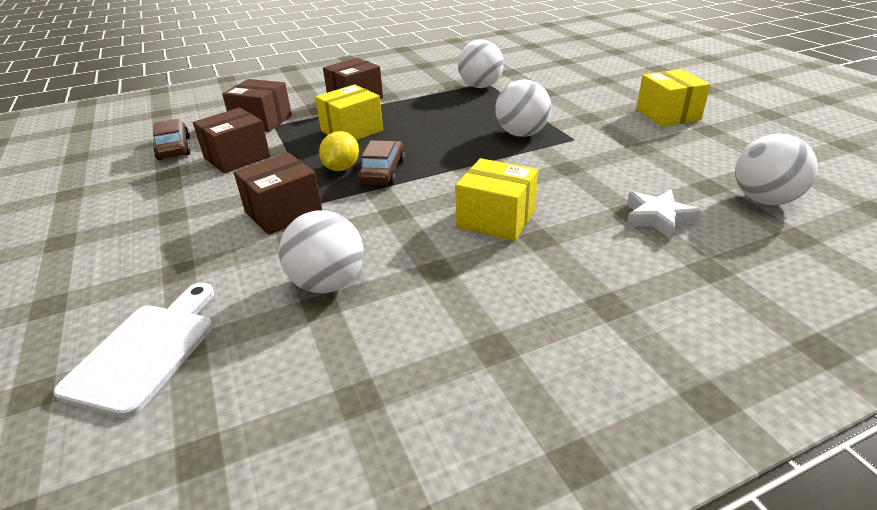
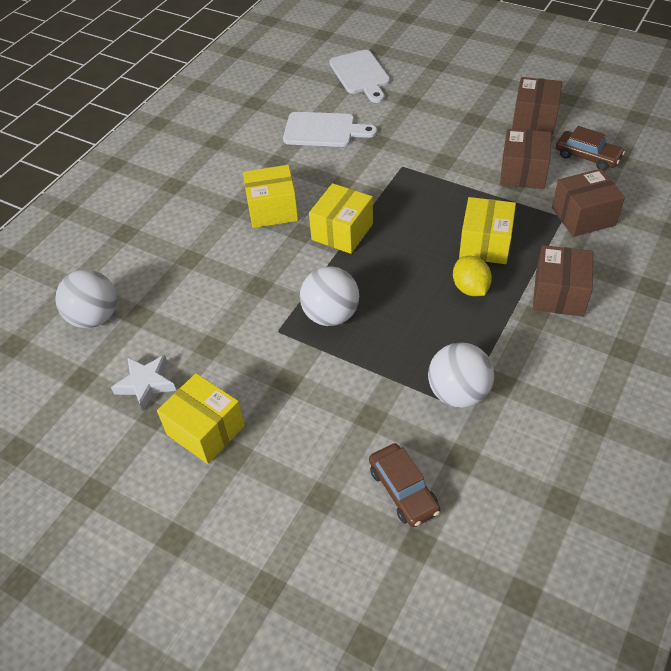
camera: 145 degrees right, 15 degrees up
brown box [233,153,323,235] -> brown box moved to [512,77,562,135]
white ball [279,211,363,293] -> white cutting board [283,112,377,147]
yellow lemon [319,131,359,171] -> yellow lemon moved to [453,256,492,296]
brown car [358,140,405,185] -> brown car moved to [369,443,440,527]
white star [626,190,701,240] -> white star moved to [111,355,176,411]
none -> yellow box [309,183,373,254]

